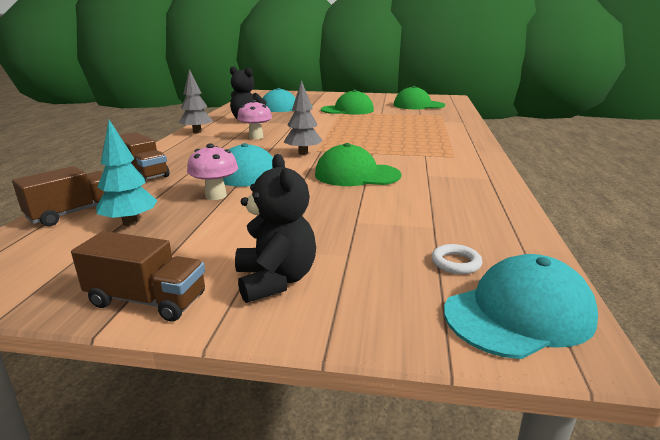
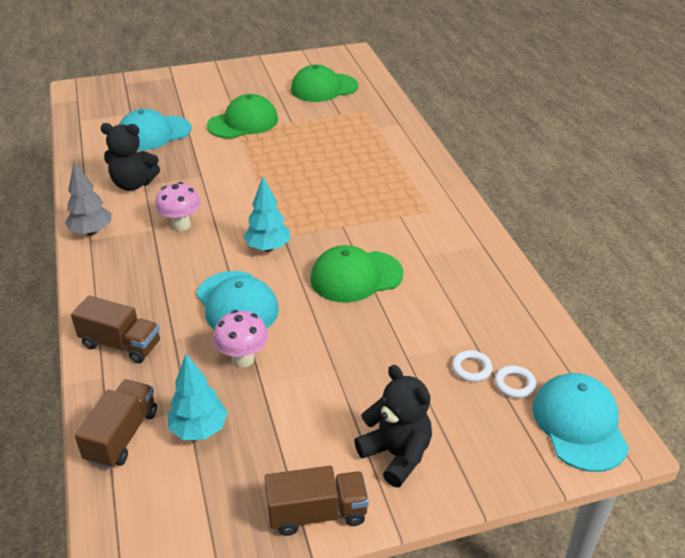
camera: 25 degrees left, 15 degrees up
grey tree [284,80,323,155] -> turquoise tree [243,177,290,252]
turquoise cap [444,254,598,359] -> turquoise cap turned 45 degrees counterclockwise [532,373,629,472]
none -> white ring [452,350,493,382]

